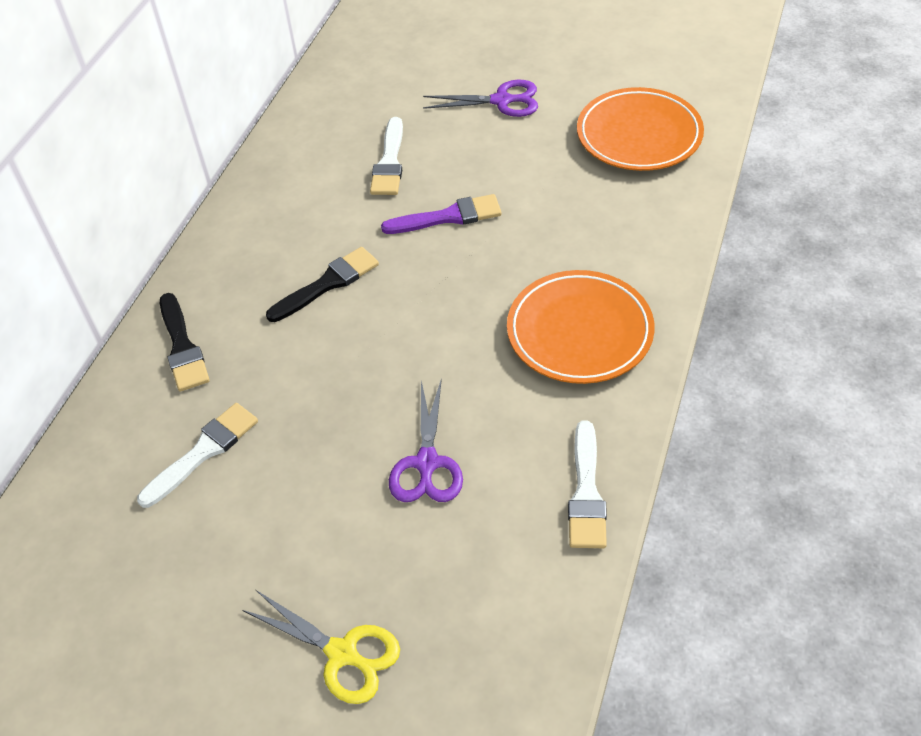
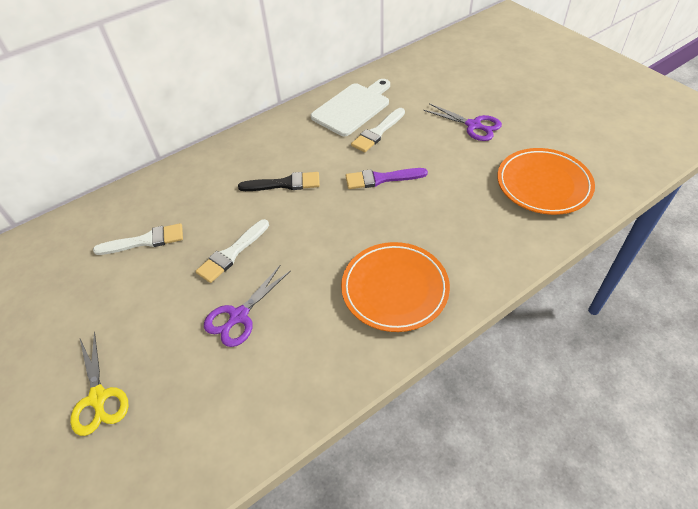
camera: 35 degrees right, 0 degrees up
black brush [160,293,210,391] -> none
purple brush [381,194,502,234] -> purple brush turned 150 degrees clockwise [346,168,428,189]
white brush [568,421,607,548] -> white brush moved to [196,219,269,283]
none -> white cutting board [311,79,390,136]

